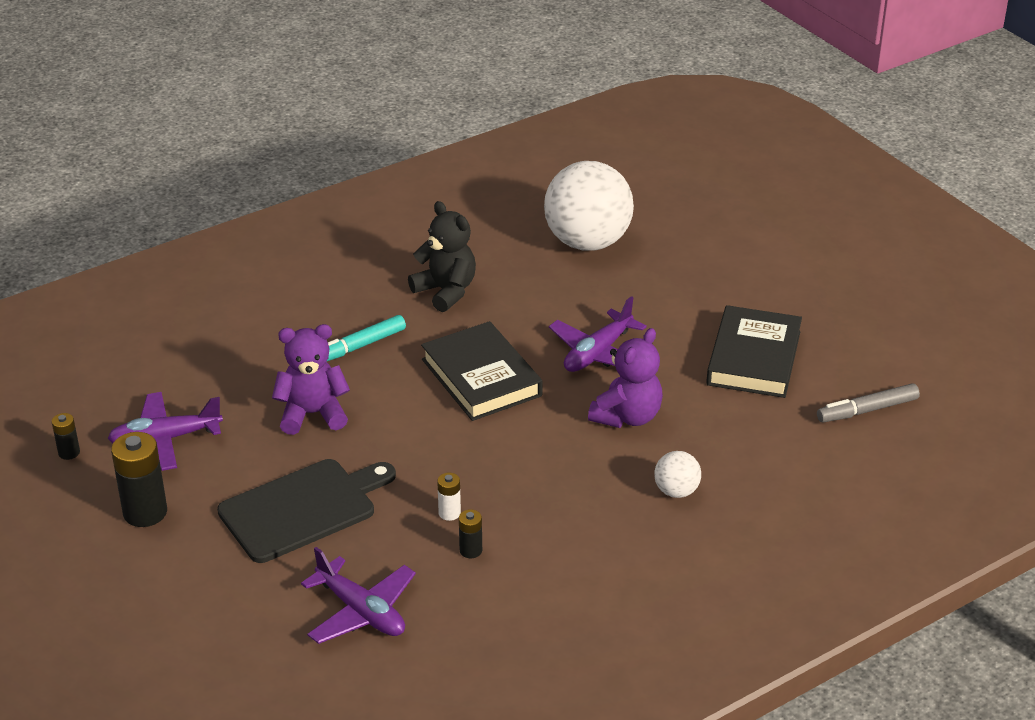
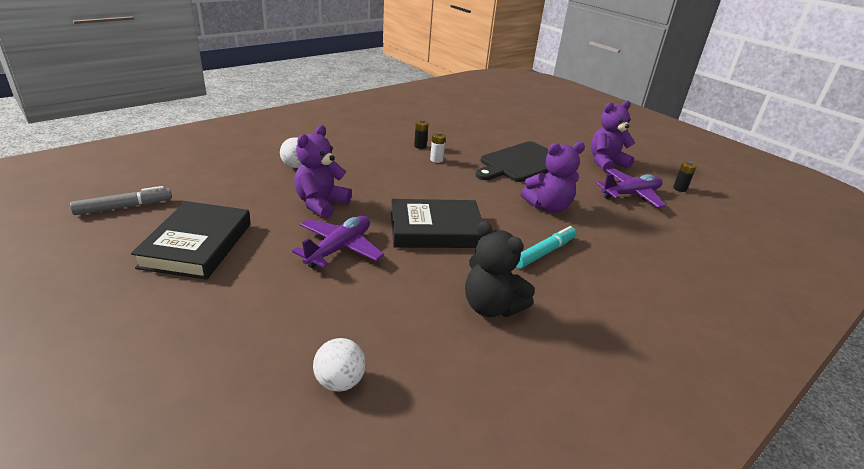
camera: 170 degrees right, 5 degrees down
black battery [111,432,167,527] -> purple teddy bear [591,100,635,172]
purple plane [301,547,416,644] -> none
black book [421,321,543,421] -> black book turned 60 degrees counterclockwise [391,199,482,248]
white ball [544,161,634,251] -> white ball [313,338,366,392], size x0.45

